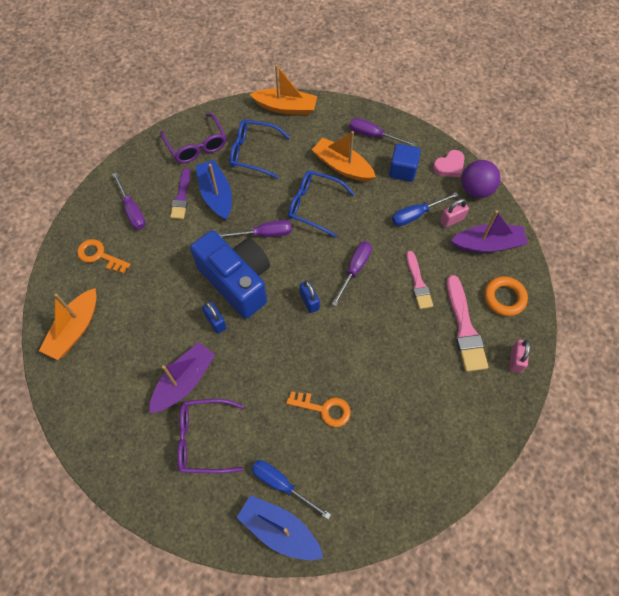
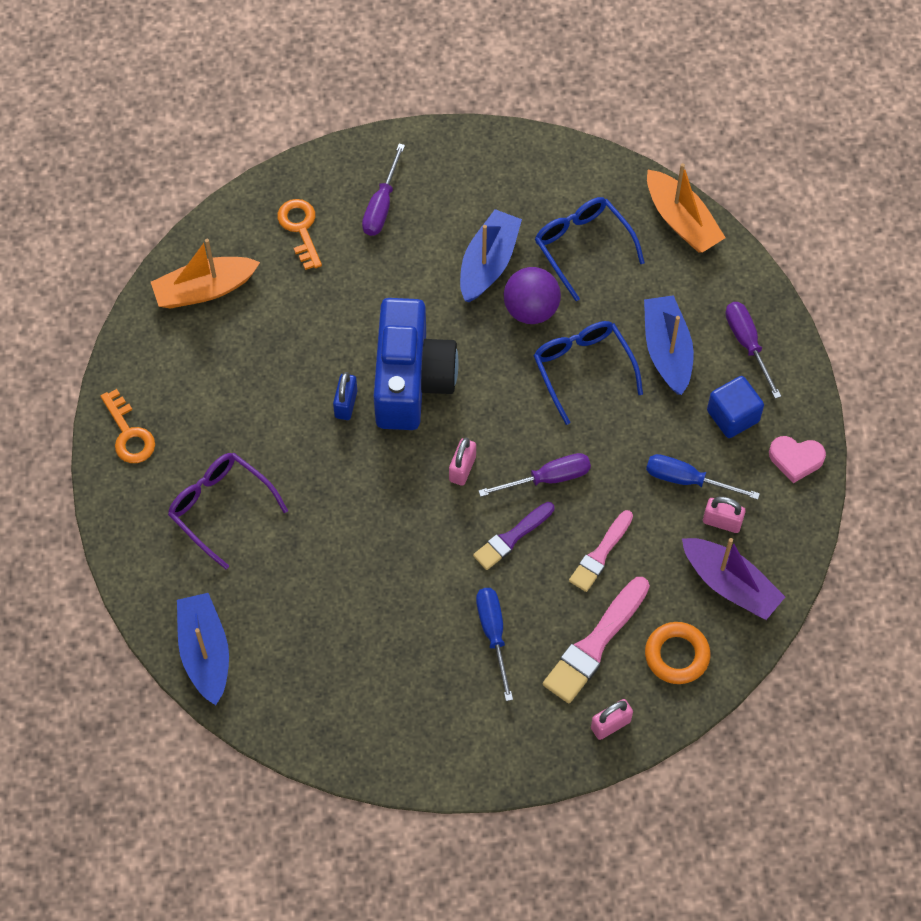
camera: 45 degrees right, 0 degrees up
purple boat [149,342,215,413] -> none
purple glasses [161,113,226,163] -> none
purple brush [170,168,190,219] -> purple brush moved to [473,502,554,570]
purple screwdriver [218,220,292,238] -> none
blue screwdriver [252,460,331,519] -> blue screwdriver moved to [476,588,513,701]
orange key [286,391,351,427] -> orange key moved to [101,389,155,463]
blue padlock [299,280,320,313] -> pink padlock [449,437,476,486]
orange boat [312,131,376,182] -> blue boat [644,295,694,395]
purple ball [462,160,501,198] -> purple ball moved to [504,267,561,324]

